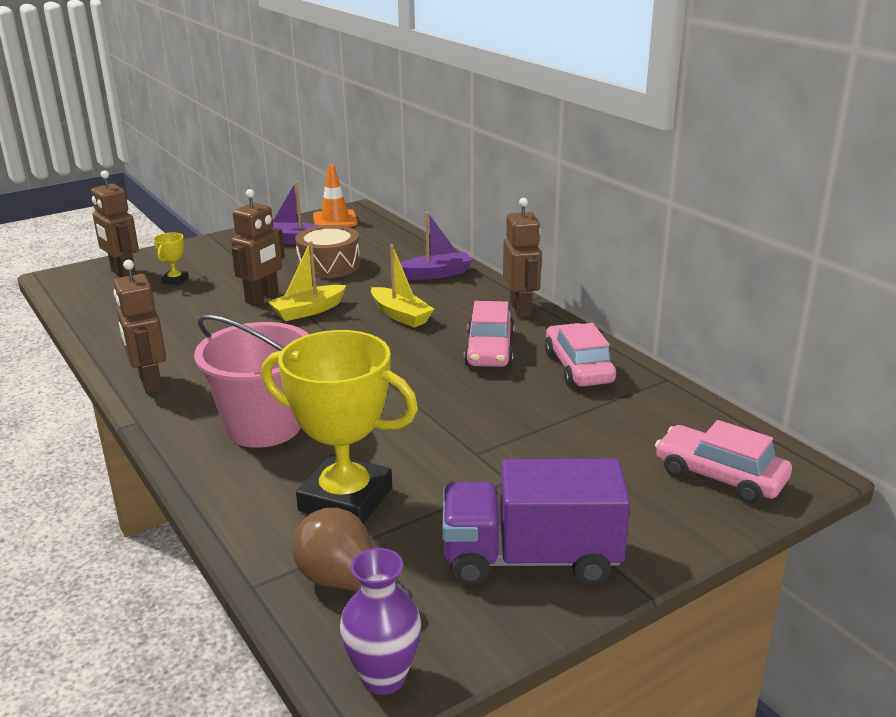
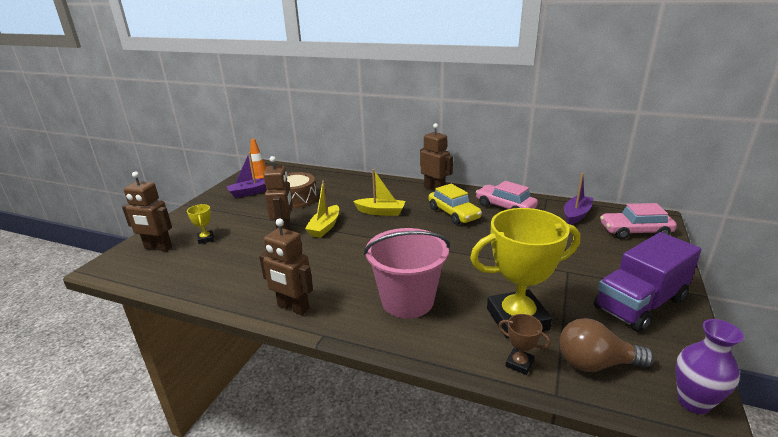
camera: 35 degrees left, 0 degrees up
purple boat [400,212,473,280] -> purple boat moved to [564,173,594,225]
pink car [464,301,515,367] -> yellow car [429,184,482,225]
none -> brown trophy [498,314,551,375]

